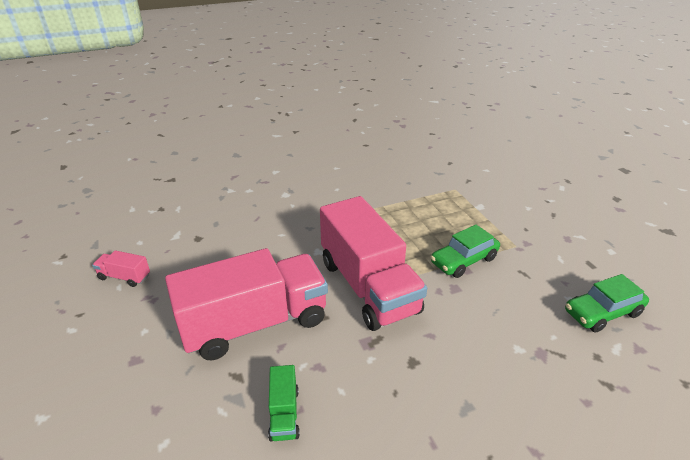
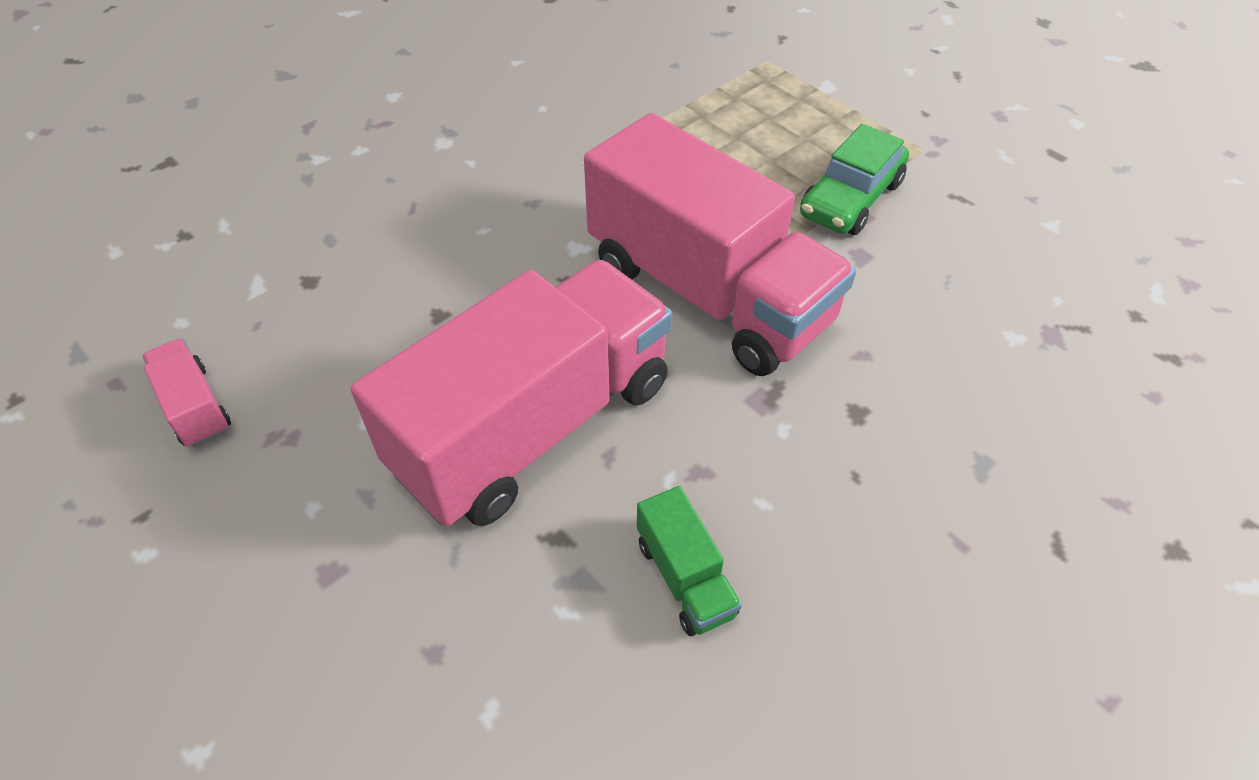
camera: 20 degrees left, 15 degrees up
pink truck [92,250,150,287] -> pink truck turned 60 degrees clockwise [143,338,231,447]
green car [565,274,649,333] -> none

